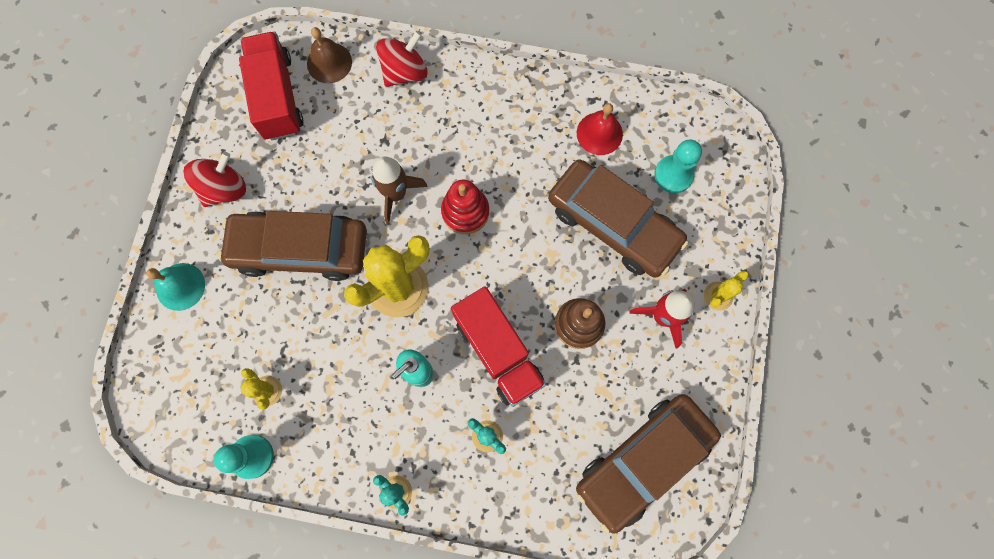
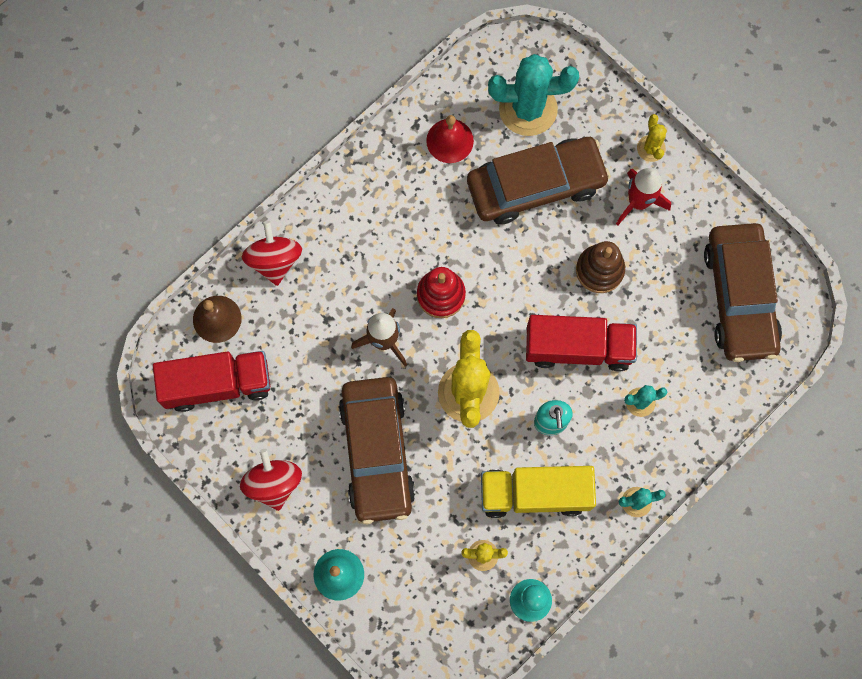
camera: 55 degrees left, 0 degrees up
brown car [218,211,367,281] -> brown car turned 45 degrees counterclockwise [338,377,415,524]
red truck [239,31,303,140] -> red truck turned 150 degrees clockwise [153,351,270,412]
turquoise pawn [654,139,702,193] -> turquoise cactus [488,54,579,136]
none -> yellow truck [481,466,596,518]

